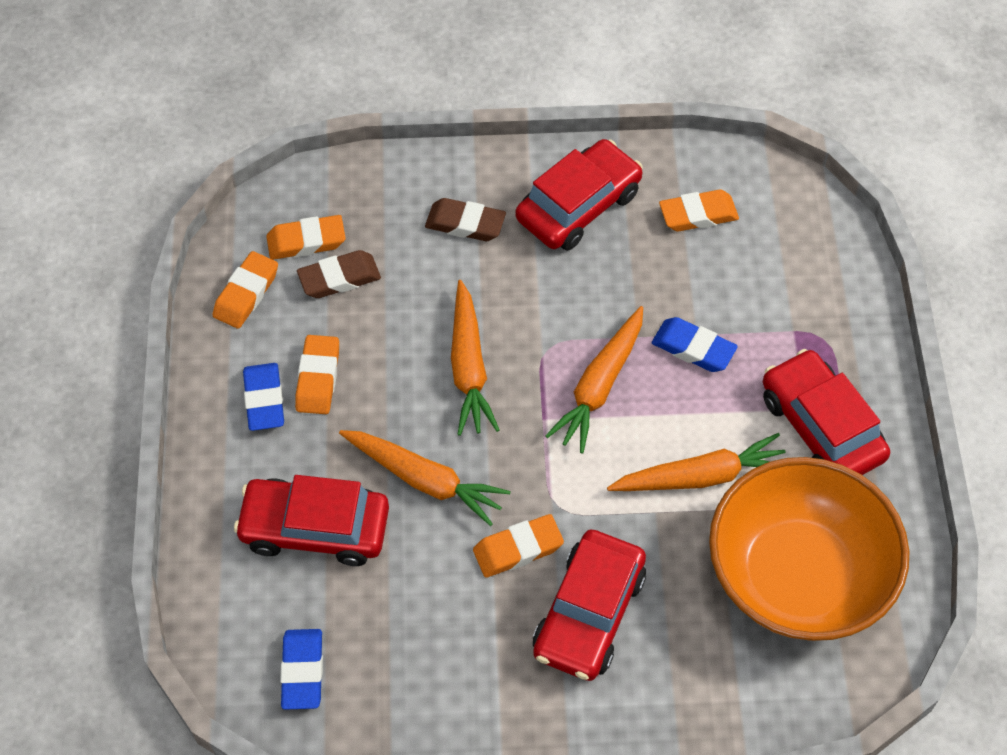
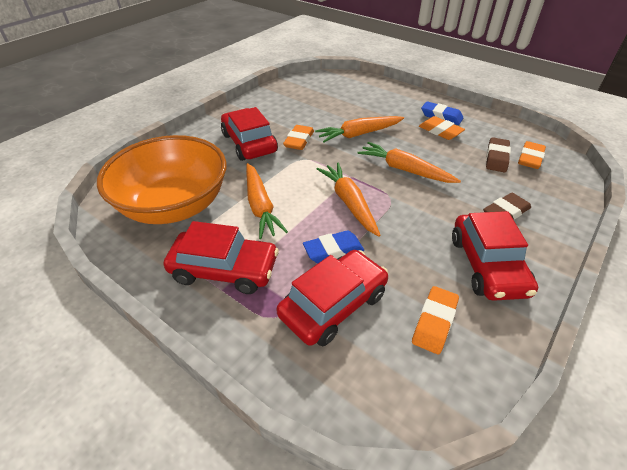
camera: 130 degrees right, 15 degrees down
orange eraser [213,251,278,329] -> none
red car [234,475,389,566] -> red car moved to [276,250,388,346]
blue eraser [280,629,323,710] -> none
orange carrot [607,433,786,491] -> orange carrot turned 45 degrees counterclockwise [246,163,288,239]

